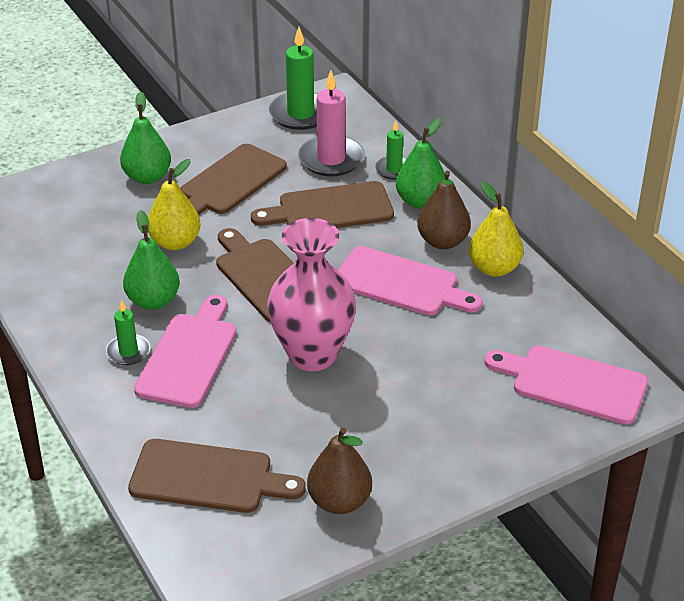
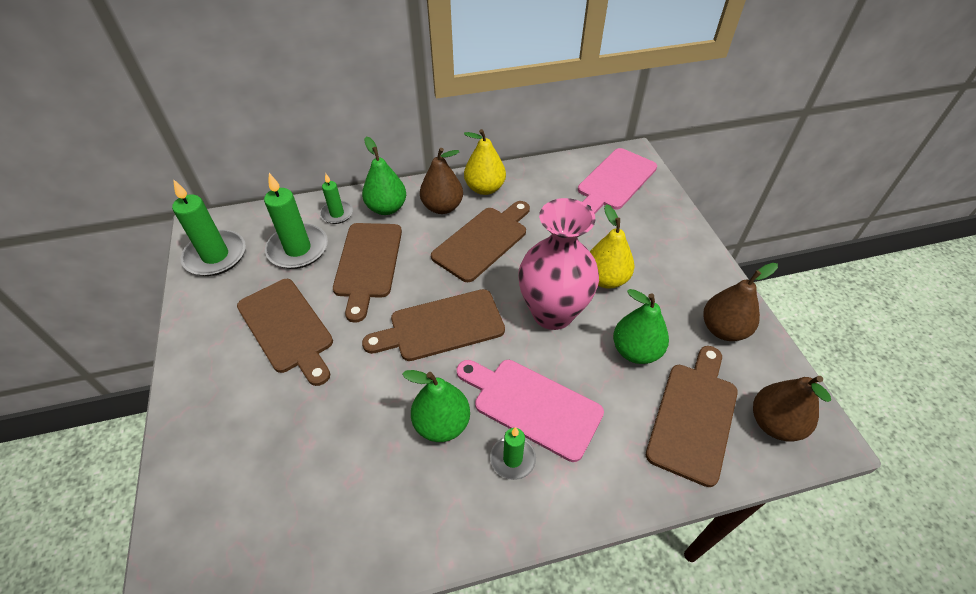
camera: 75 degrees left, 10 degrees up
green pear [120,92,171,184] -> green pear moved to [613,289,669,364]
yellow pear [148,159,201,250] -> yellow pear moved to [590,204,634,288]
pink candle [298,70,365,176] -> green candle [264,173,328,269]
pink cutting board [338,246,482,315] -> brown cutting board [431,201,530,282]
none -> brown pear [753,376,831,442]

